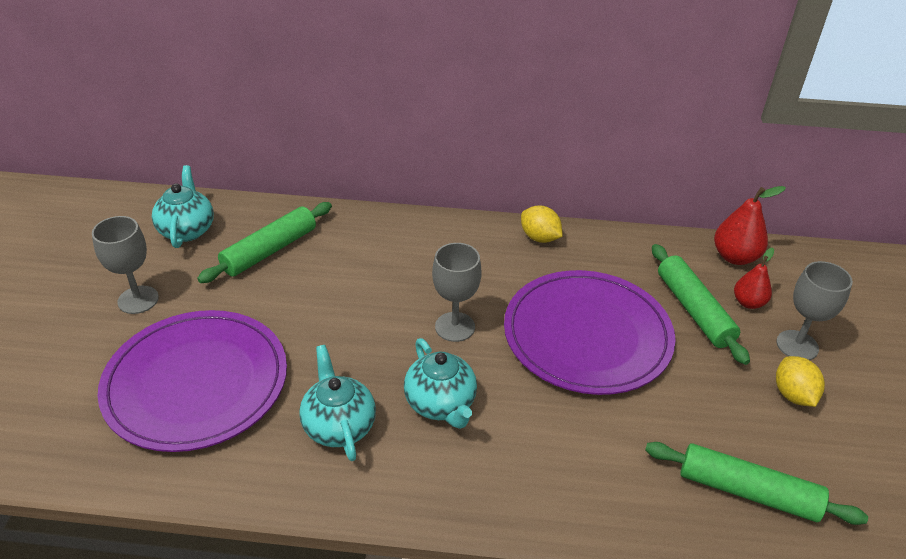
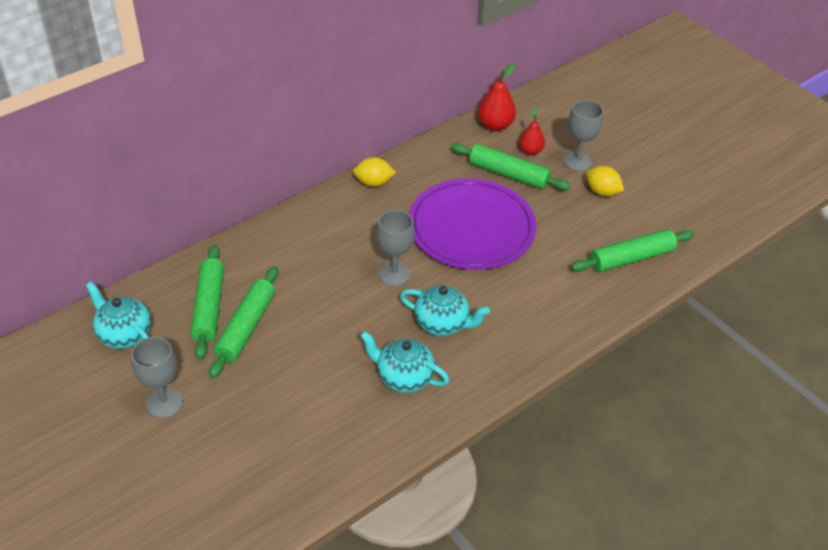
camera: 45 degrees left, 5 degrees up
purple plate [97,310,287,452] -> none
none -> green rolling pin [209,266,278,378]

